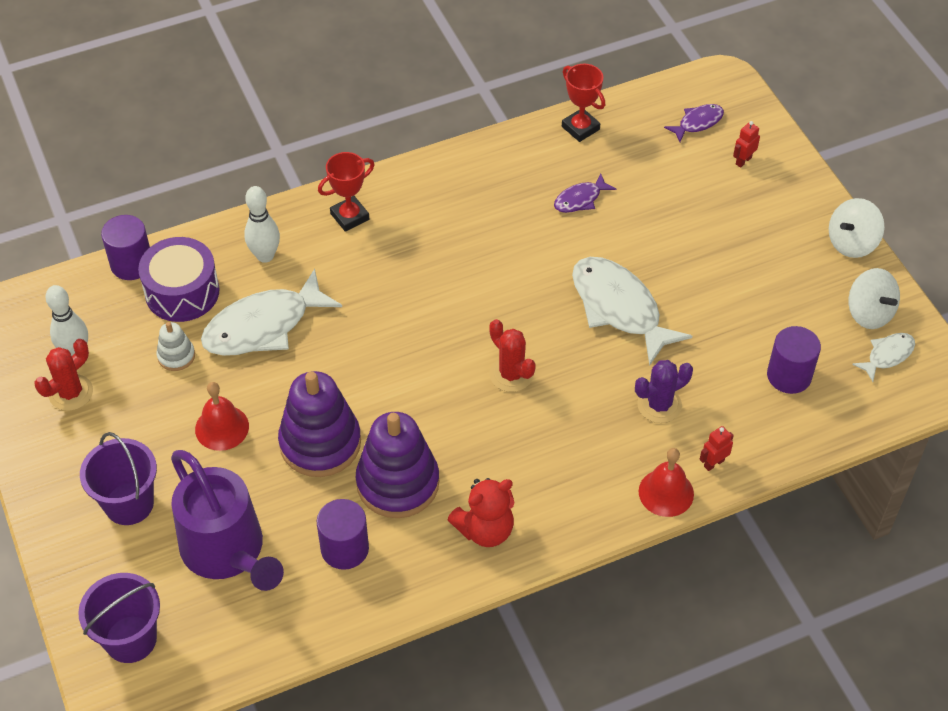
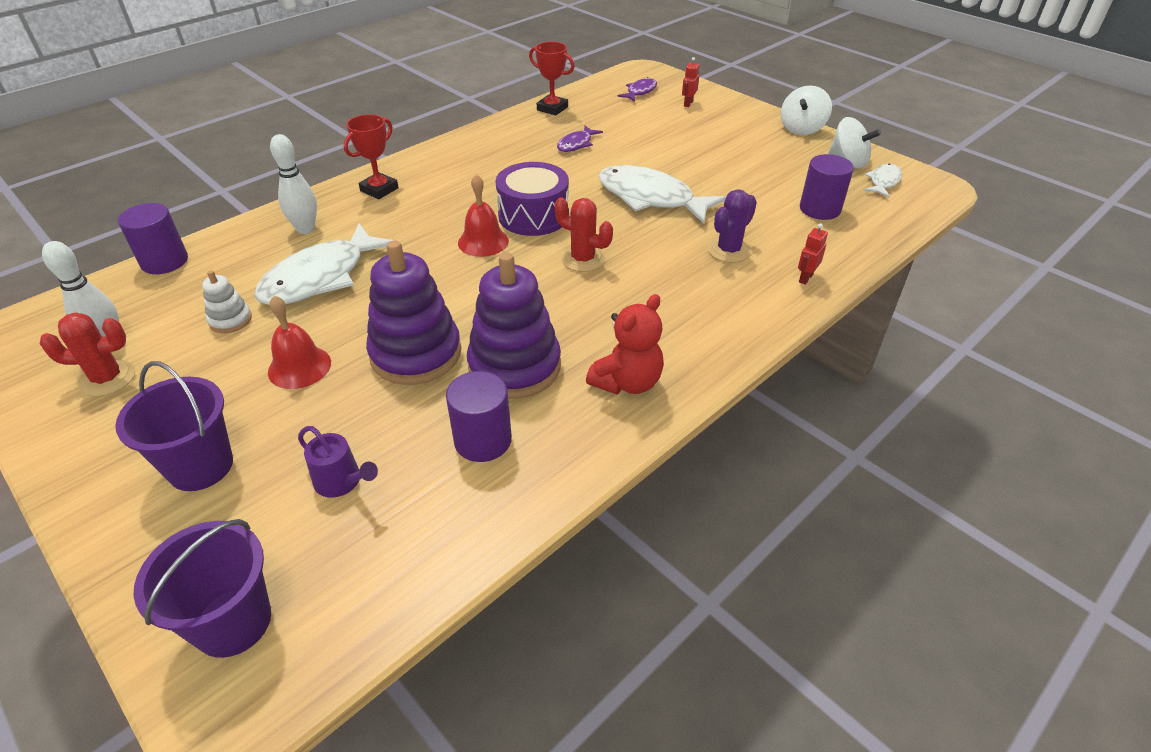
camera: 20 degrees left, 10 degrees down
red cactus [34,339,93,411] -> red cactus turned 60 degrees clockwise [40,312,135,397]
purple drum [138,237,219,322] -> purple drum moved to [495,162,569,236]
purple watering can [171,450,284,591] -> purple watering can [298,426,378,498], size x0.44
red bell [639,448,694,517] -> red bell moved to [458,174,509,257]

